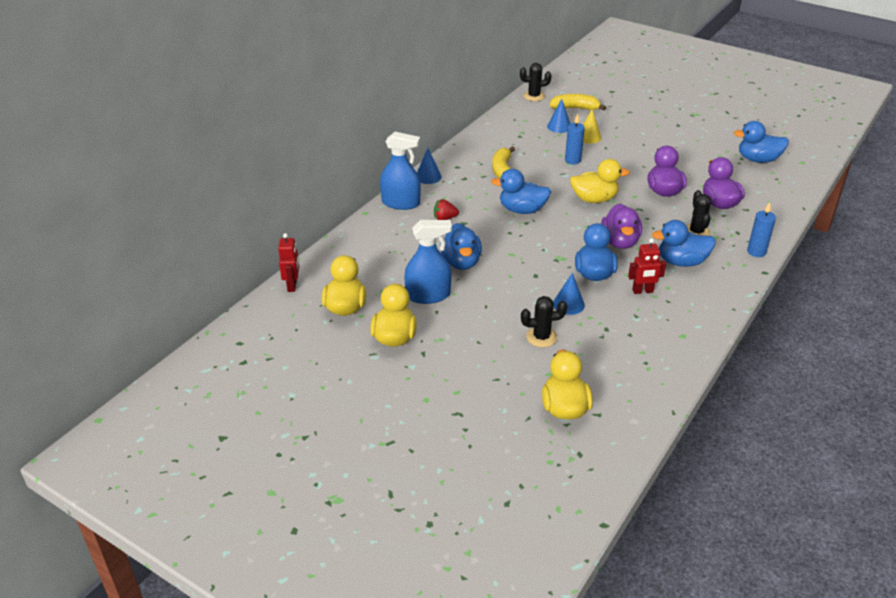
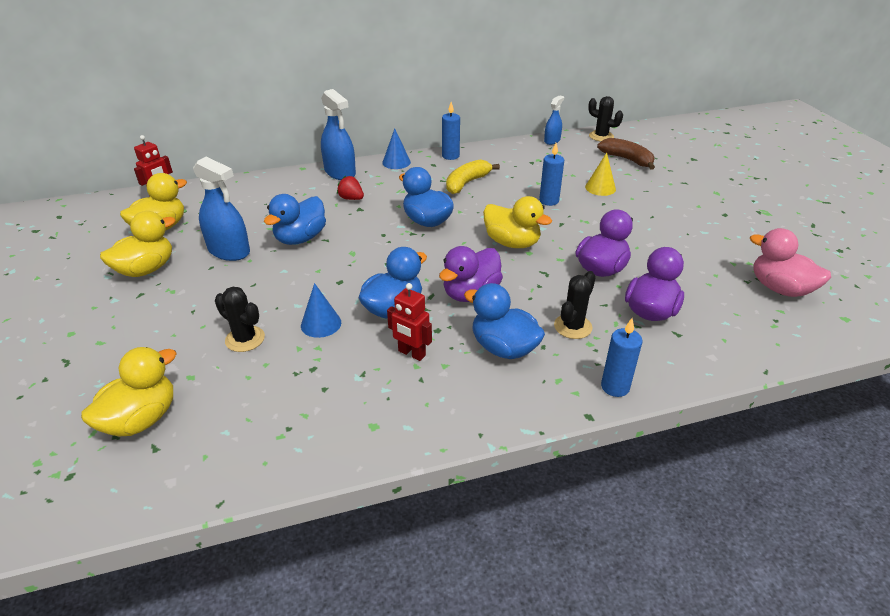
camera: 40 degrees right, 0 degrees up
blue cone [547,99,570,133] -> none
yellow banana [549,94,606,110] -> brown banana [597,138,655,170]
blue duck [734,121,789,163] -> pink duck [750,228,831,297]
none -> blue candle [442,102,460,160]
none -> blue spray bottle [544,95,564,145]

